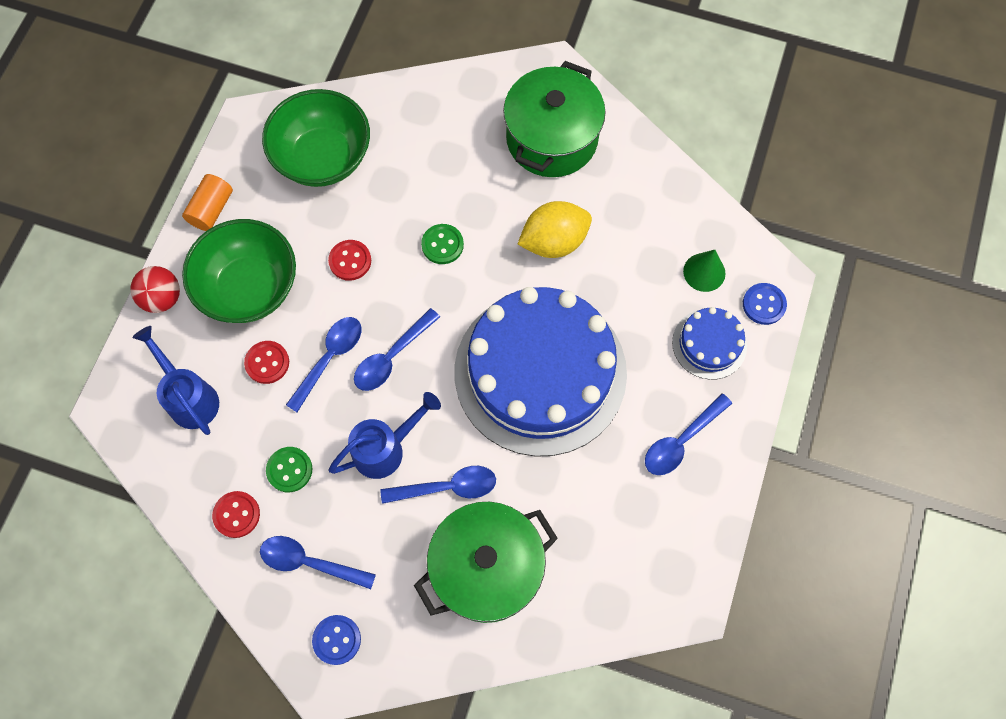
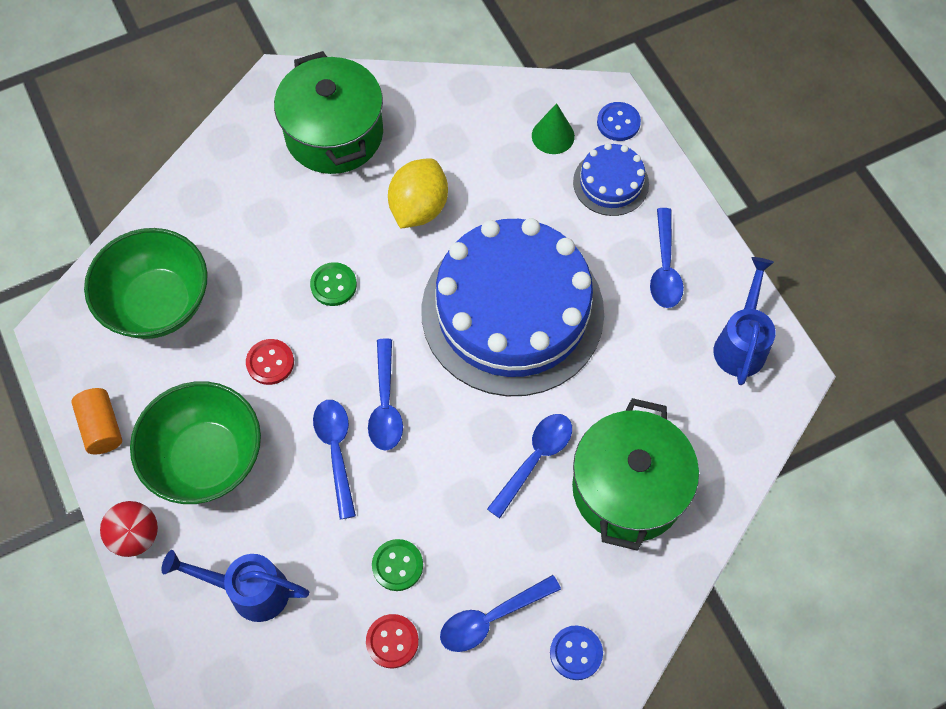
camera: 45 degrees left, 5 degrees down
red button [244,341,289,384] -> none
blue watering can [328,392,441,479] -> blue watering can moved to [714,257,776,385]

